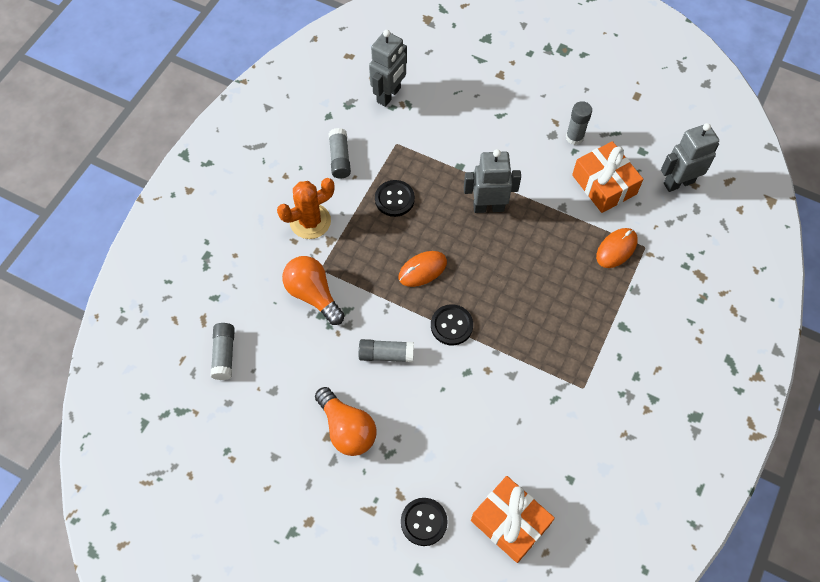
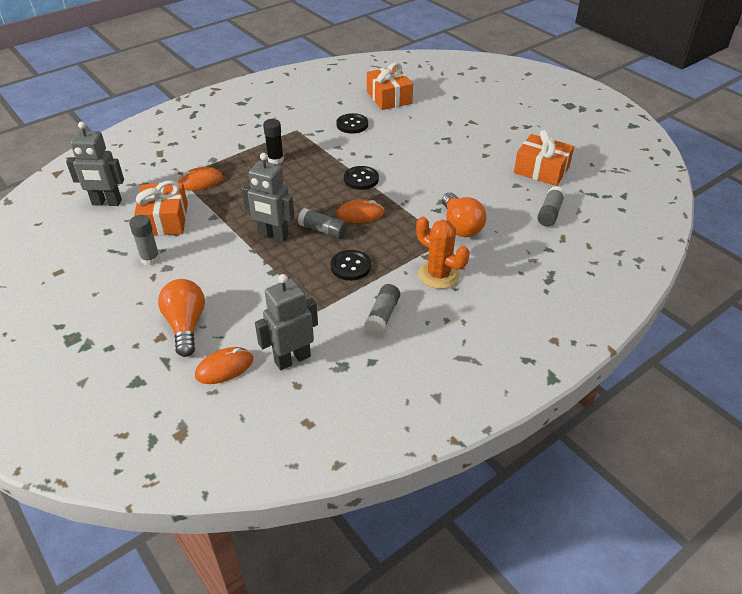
camera: 155 degrees left, 20 degrees down
orange cactus [277,178,334,239] -> orange cactus turned 45 degrees clockwise [416,217,469,289]
orange light bulb [315,387,376,456] -> orange light bulb moved to [158,279,205,357]
grey glue stick [359,339,414,363] -> grey glue stick moved to [298,208,348,239]
black button [401,498,448,546] -> black button moved to [336,113,368,134]
none -> orange mouse [195,347,253,384]
none -> black glue stick [263,119,284,164]
none -> orange gift [514,130,574,186]

